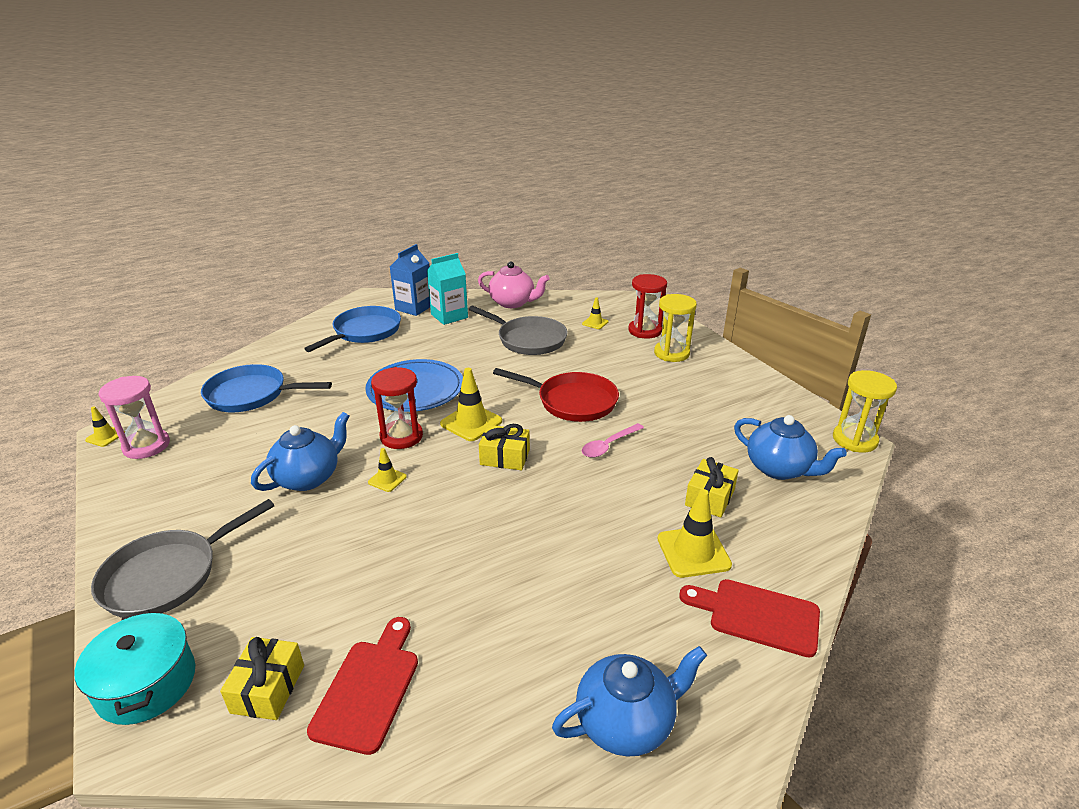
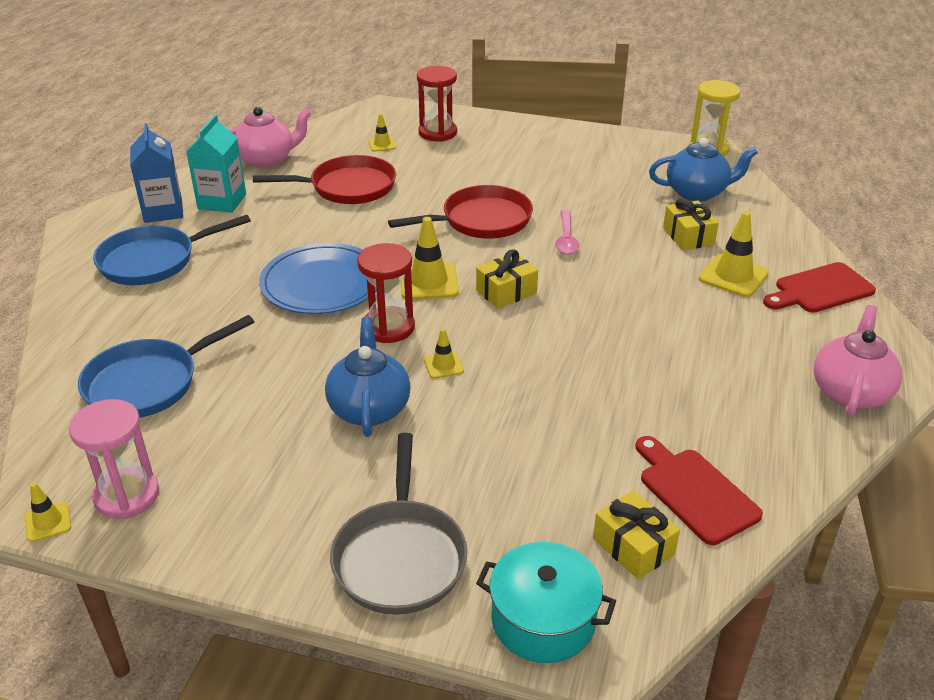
camera: 45 degrees left, 5 degrees up
blue pan [304,306,401,352] -> blue pan turned 105 degrees counterclockwise [93,215,251,285]
grey pan [469,306,568,355] -> red pan [253,155,396,204]
blue teapot [552,646,707,757] -> pink teapot [814,305,903,416]
yellow hourglass [654,294,697,362] -> none

